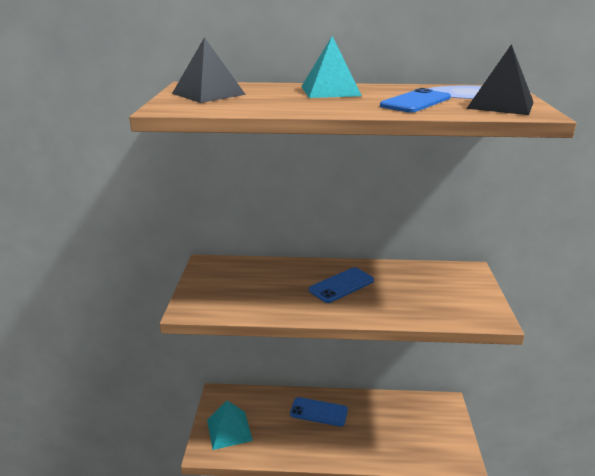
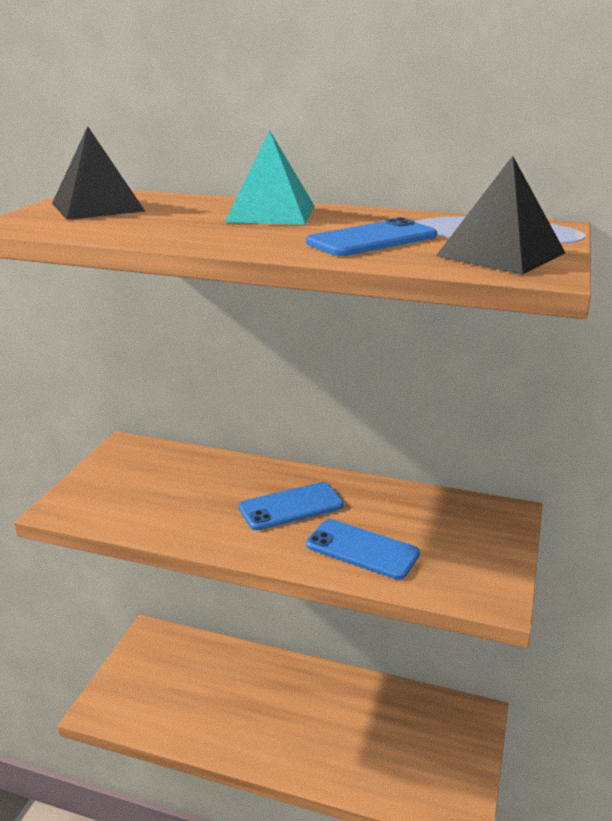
camera: 15 degrees right, 0 degrees up
turquoise pyramid [207,401,253,450] -> none
blue phone [290,397,348,427] -> blue phone moved to [306,519,420,580]

